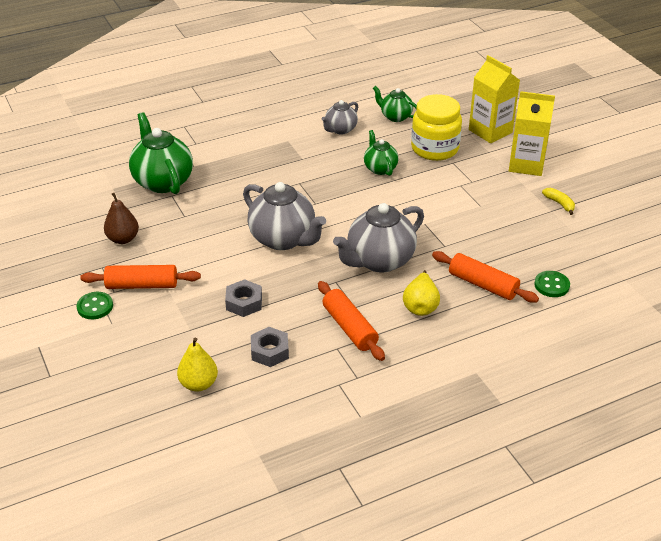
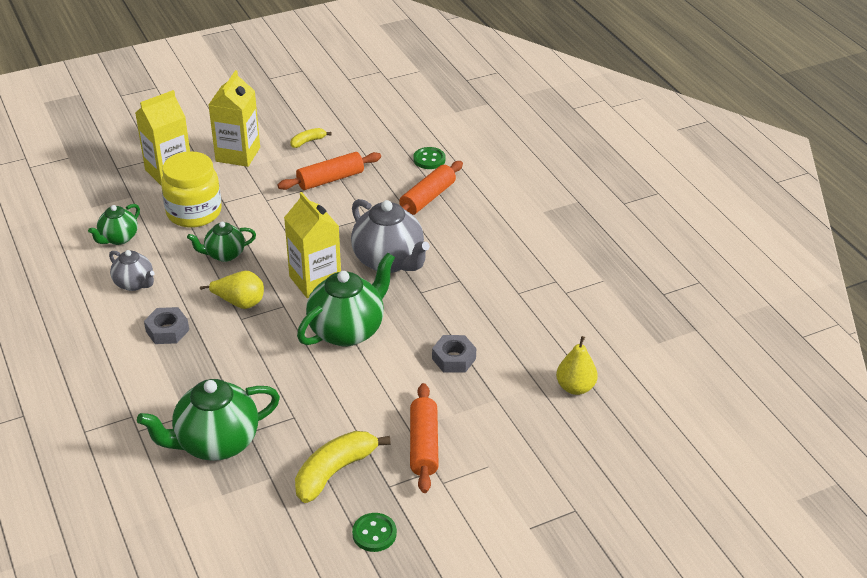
camera: 90 degrees left, 0 degrees up
green button [77,292,113,319] -> green button moved to [352,513,397,552]
brown pear [104,193,139,244] -> yellow banana [295,431,391,503]
grey teapot [243,182,326,250] -> green teapot [297,252,395,346]
grey nut [251,327,289,367] -> grey nut moved to [144,307,189,344]
orange rolling pin [318,281,385,361] -> orange rolling pin moved to [278,152,381,190]
yellow pear [403,270,440,316] -> yellow pear moved to [200,271,264,309]
none -> yellow carton [284,192,341,298]

